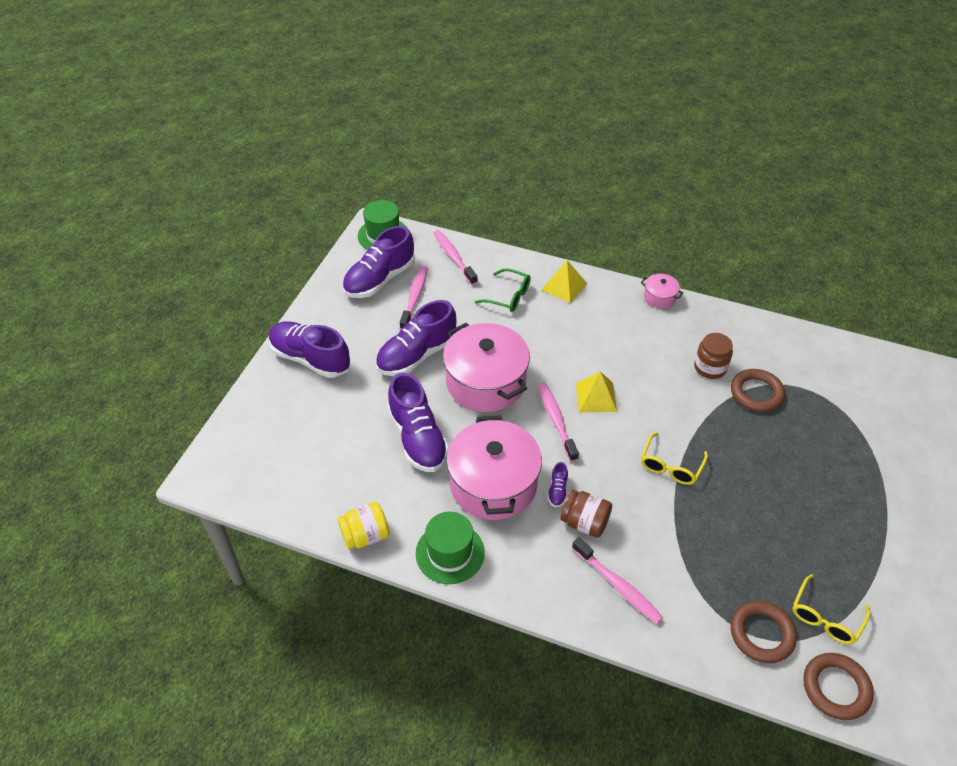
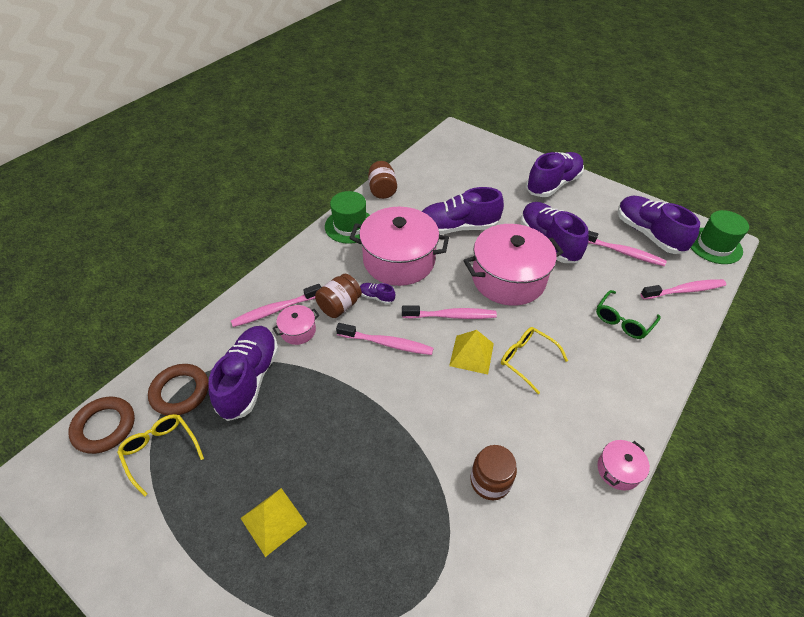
camera: 105 degrees right, 0 degrees up
yellow jar [338,502,390,550] -> brown jar [368,161,397,199]
yellow pyramid [541,260,587,303] -> yellow pyramid moved to [240,488,307,557]
yellow glasses [641,432,708,485] -> yellow glasses moved to [501,327,568,394]
brown ring [731,369,785,412] -> none
none -> purple shoe [208,326,279,421]
none -> pink pot [272,305,319,345]
none -> pink toothbrush [336,323,433,355]

